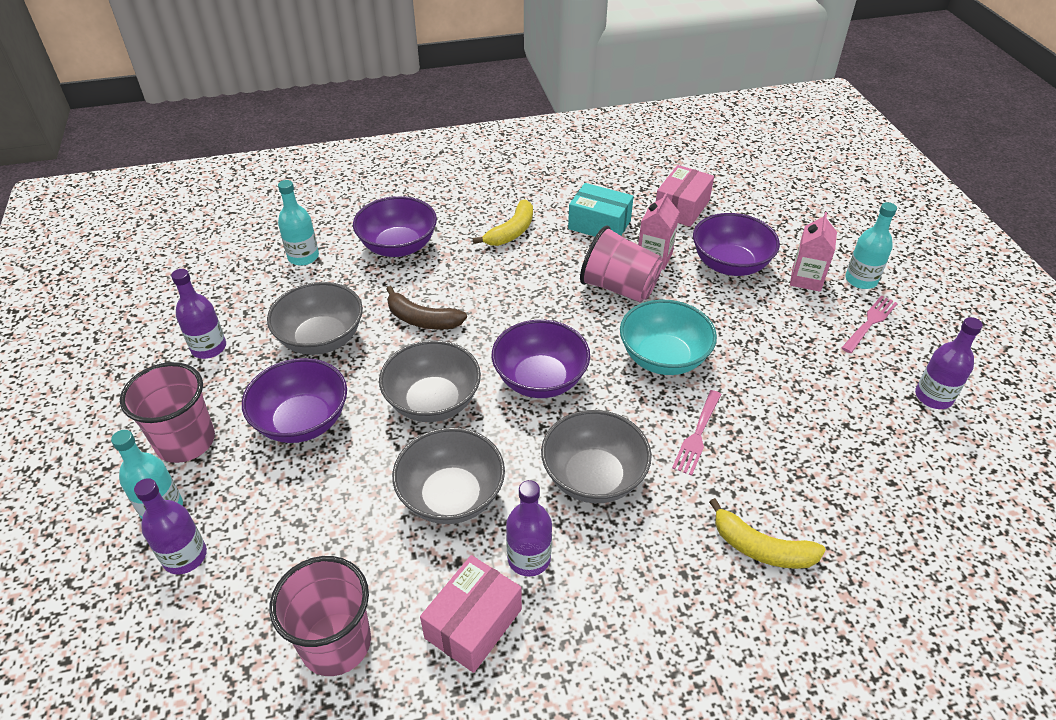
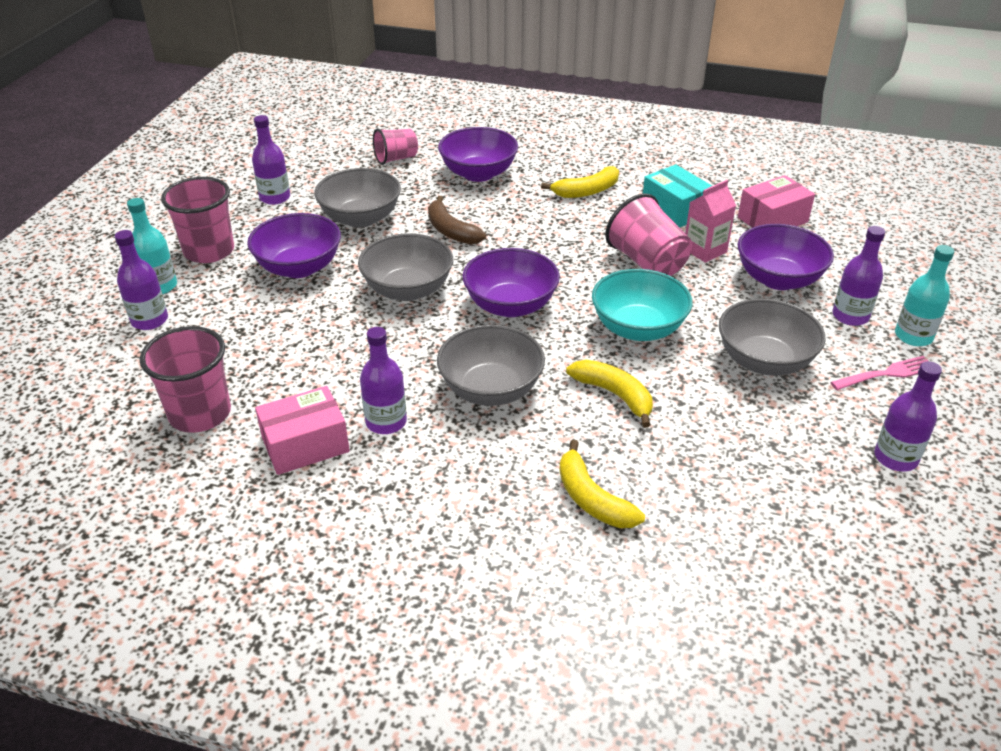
camera: 30 degrees right, 5 degrees down
turquoise bottle [278,180,319,266] -> pink cup [373,128,418,165]
grey bowl [392,427,505,524] -> grey bowl moved to [719,299,826,376]
pink fork [672,390,722,476] -> yellow banana [566,360,653,428]
pink carton [790,212,837,292] -> purple bottle [832,226,885,326]

